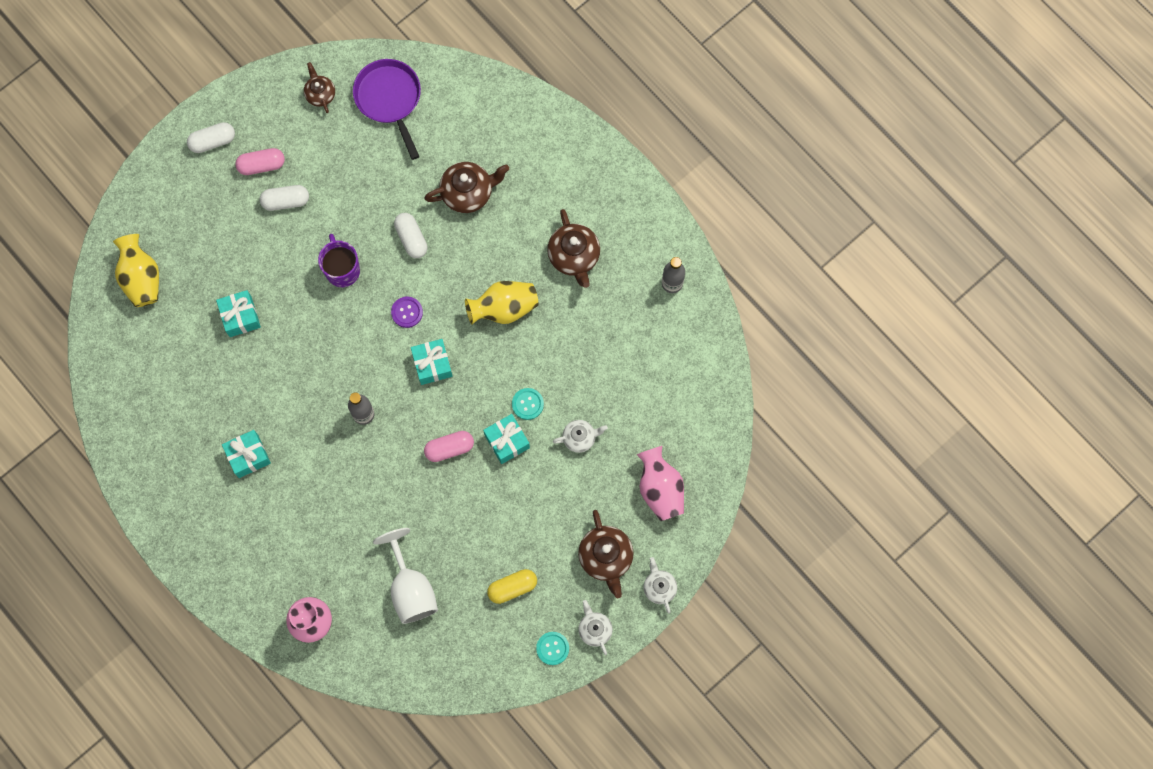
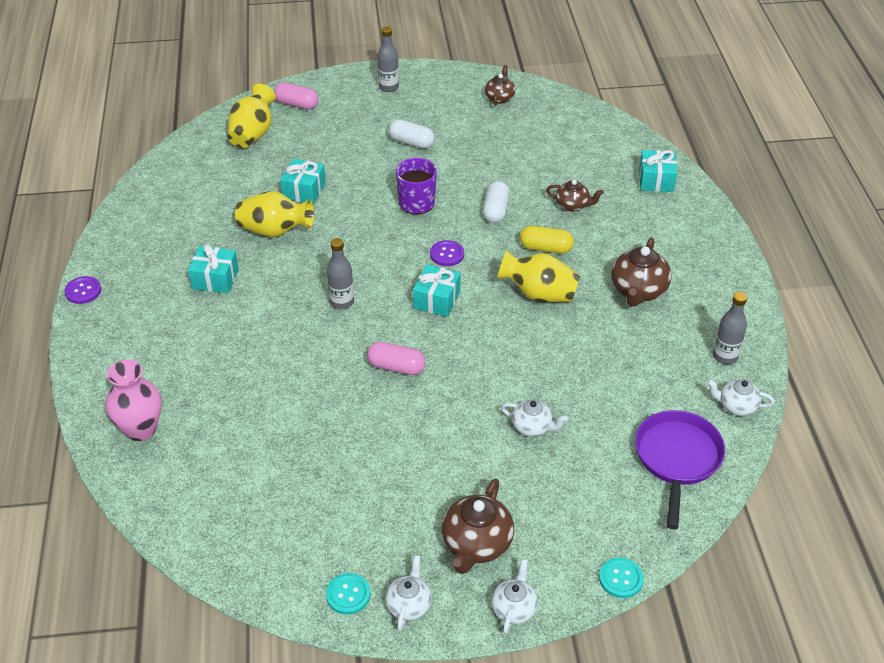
camera: 35 degrees right, 30 degrees down
white capsule [187,122,235,153] -> grey bottle [378,27,399,92]
pink capsule [235,148,285,175] -> pink capsule moved to [274,82,318,110]
purple pan [353,59,421,160] -> purple pan moved to [635,410,725,529]
white goblet [373,528,438,624] -> none
brown teapot [424,162,509,213] -> brown teapot [546,180,604,212], size x0.61
turquoise gift [483,414,530,464] -> turquoise gift moved to [639,150,677,192]
yellow capsule [487,569,537,604] -> yellow capsule moved to [520,226,574,254]
turquoise button [512,388,544,420] -> turquoise button moved to [599,558,644,598]
pink vase [636,446,684,521] -> none
none -> purple button [64,276,101,304]
none -> yellow vase [235,191,314,237]
none -> white teapot [707,379,774,416]

